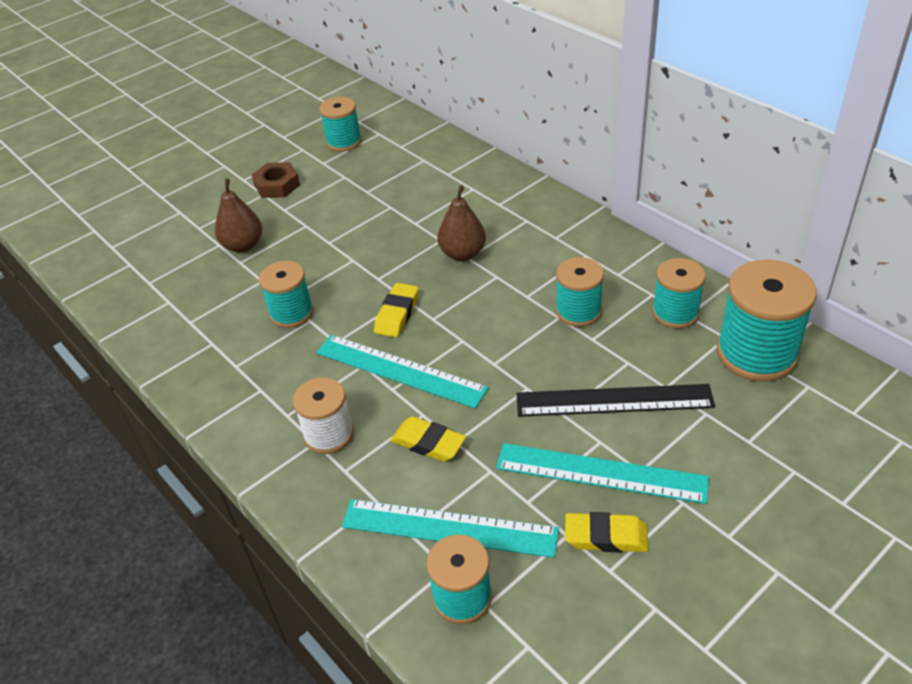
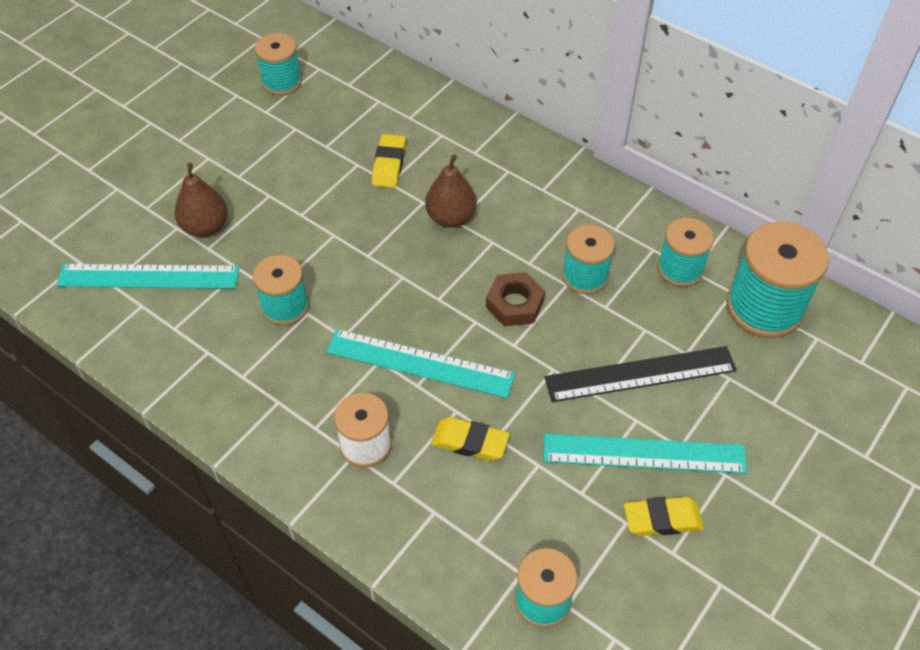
camera: 15 degrees left, 10 degrees up
brown nut [252,162,300,198] -> brown nut moved to [486,272,545,326]
turquoise ruler [342,499,559,558] -> turquoise ruler moved to [56,264,239,289]
yellow eraser [374,283,419,337] -> yellow eraser moved to [372,134,406,188]

